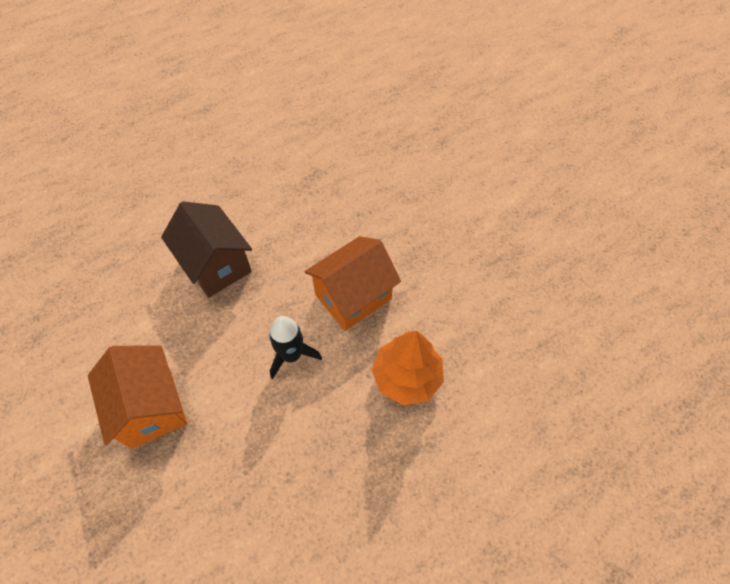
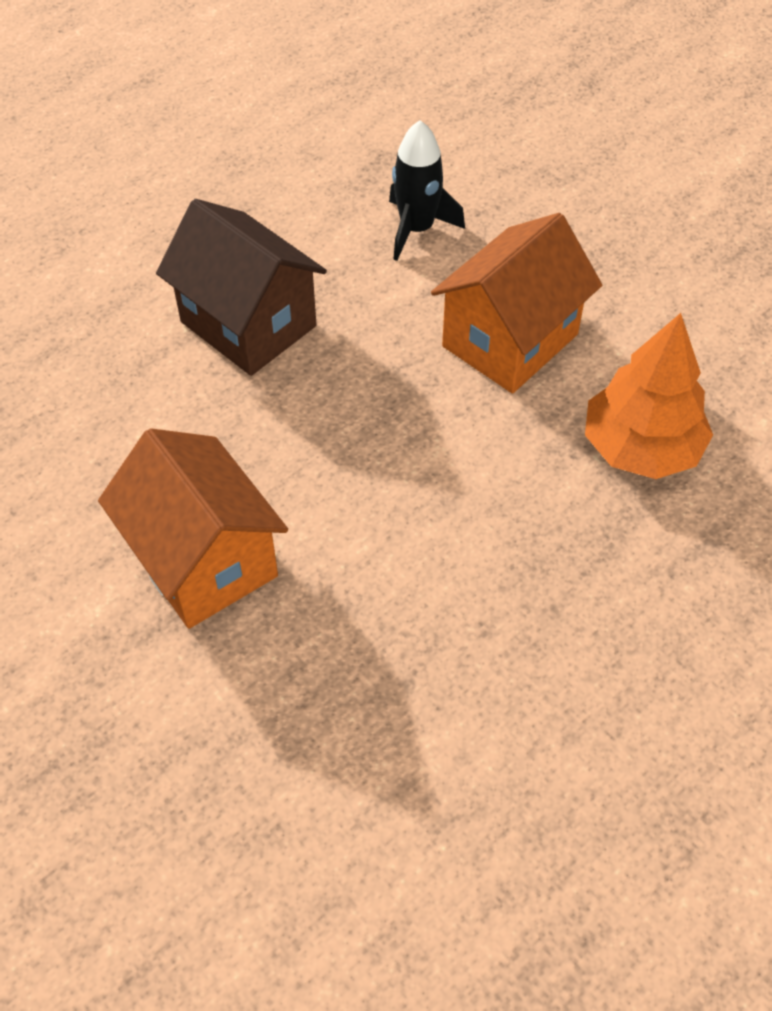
camera: 10 degrees left, 5 degrees down
black rocket [269,316,322,379] -> black rocket moved to [389,120,465,261]

